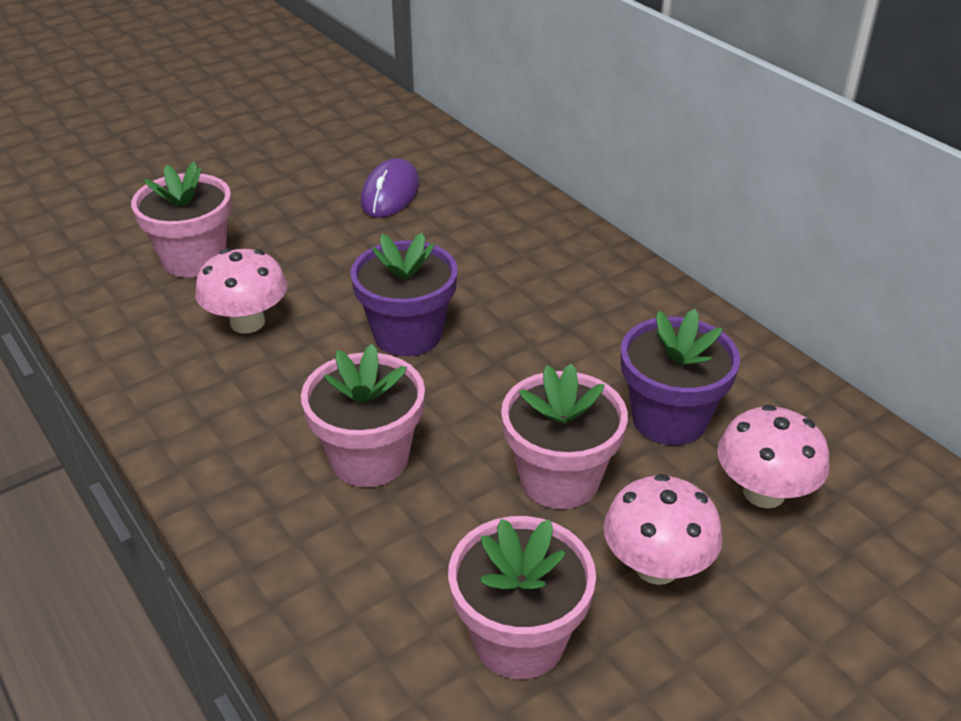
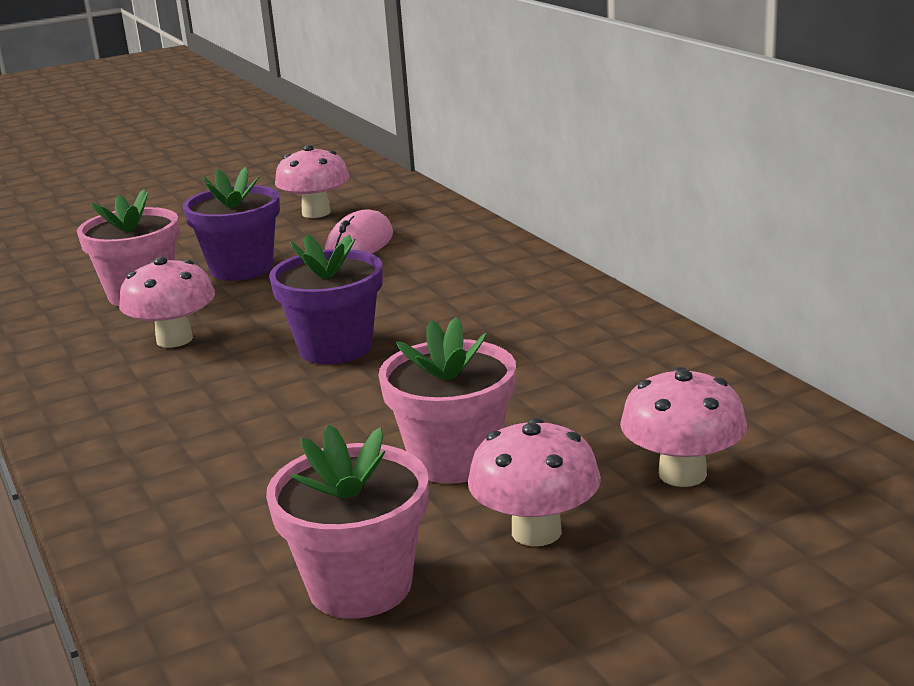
camera: 10 degrees right, 15 degrees down
pink flower pot [301,344,425,487] -> none
purple mouse [361,158,419,218] -> pink mouse [325,209,393,254]
purple flower pot [621,309,740,445] -> purple flower pot moved to [183,167,280,281]
none -> pink mushroom [275,145,349,218]

